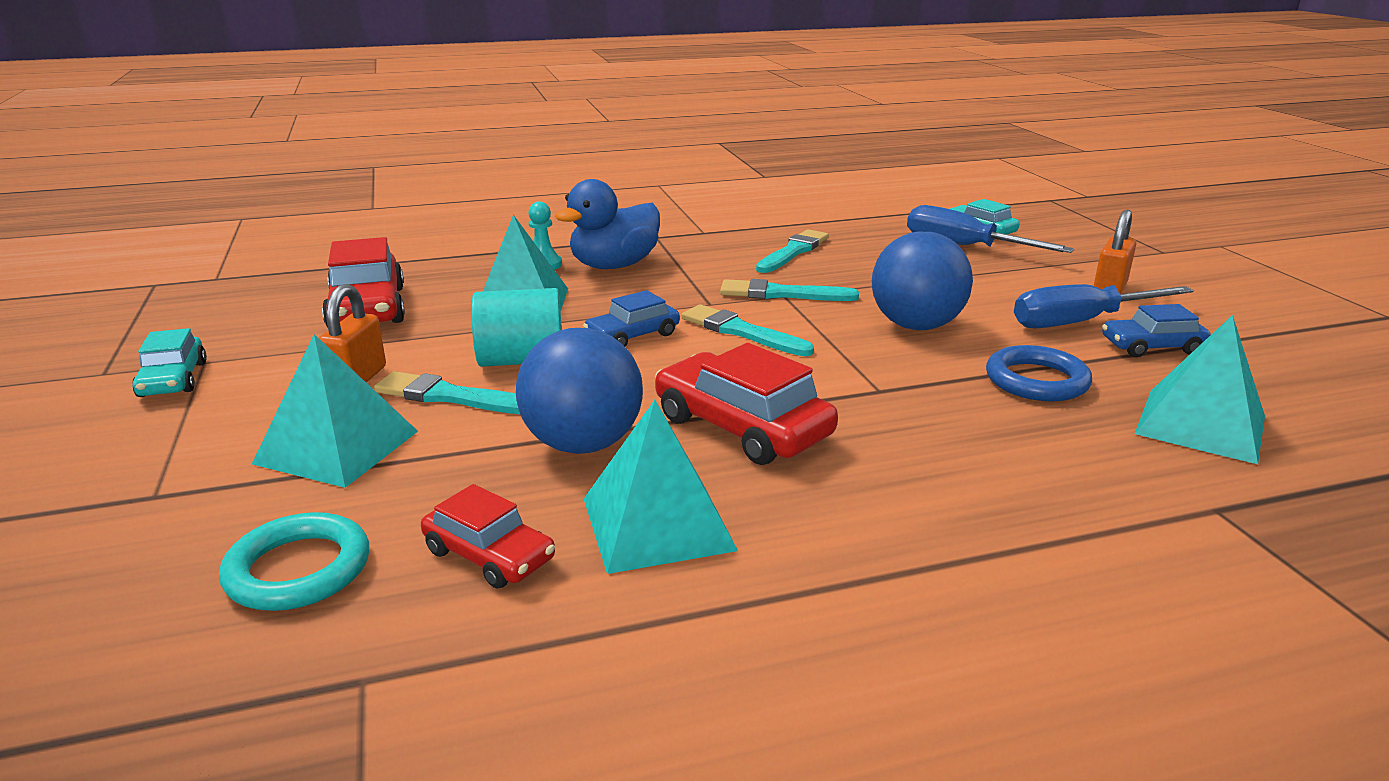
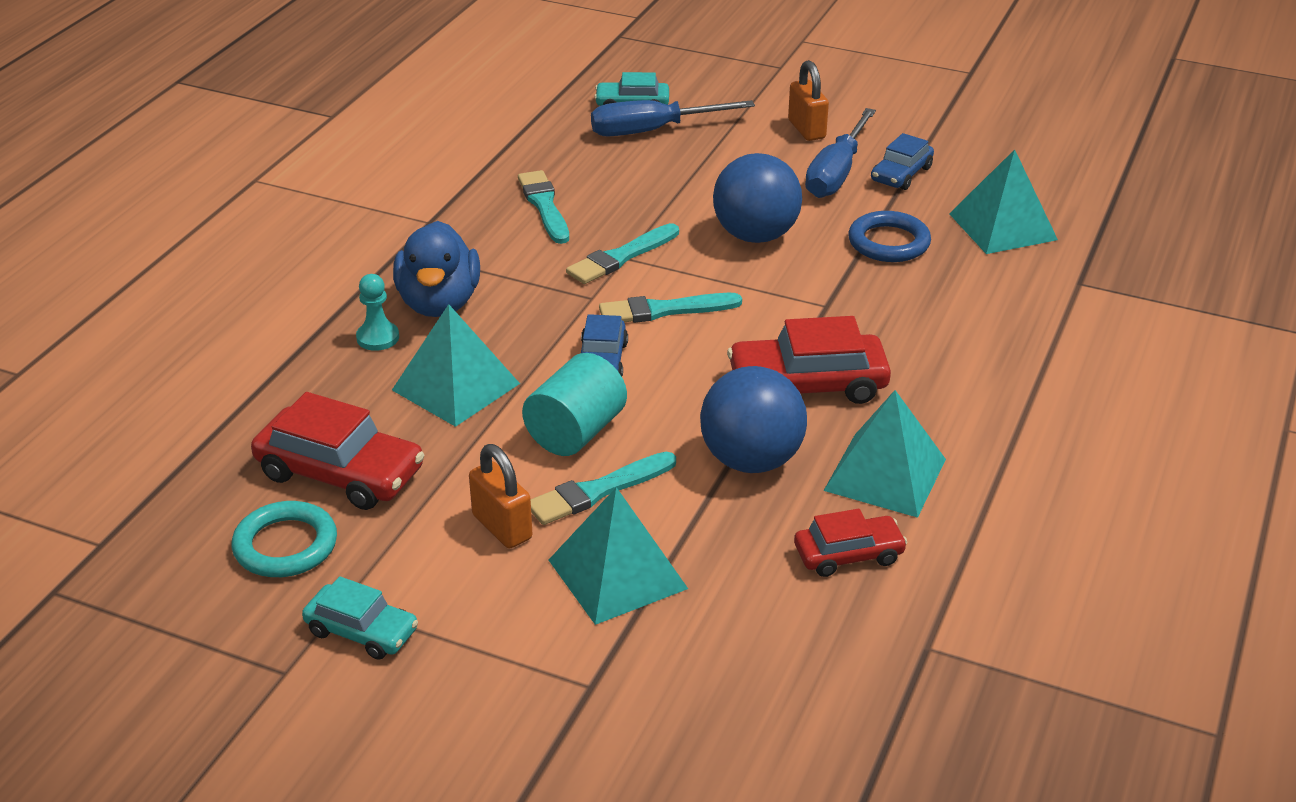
camera: 50 degrees left, 10 degrees up
turquoise ring [219,512,369,611] -> turquoise ring moved to [232,501,337,577]

